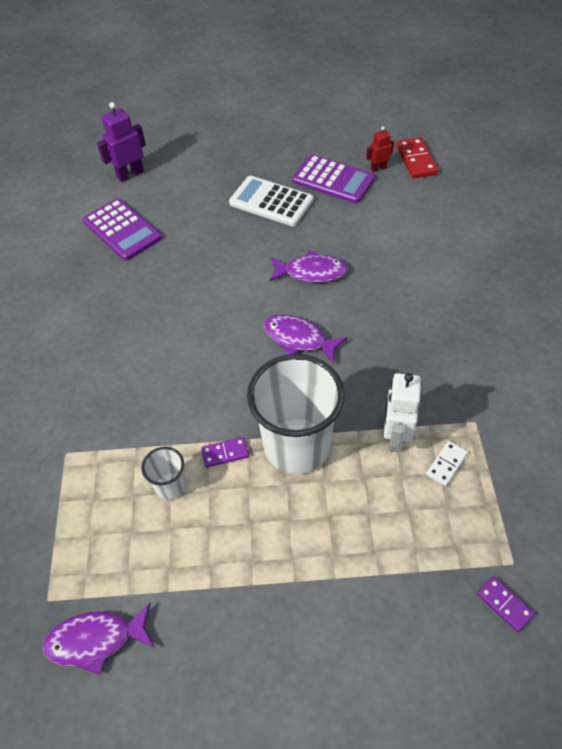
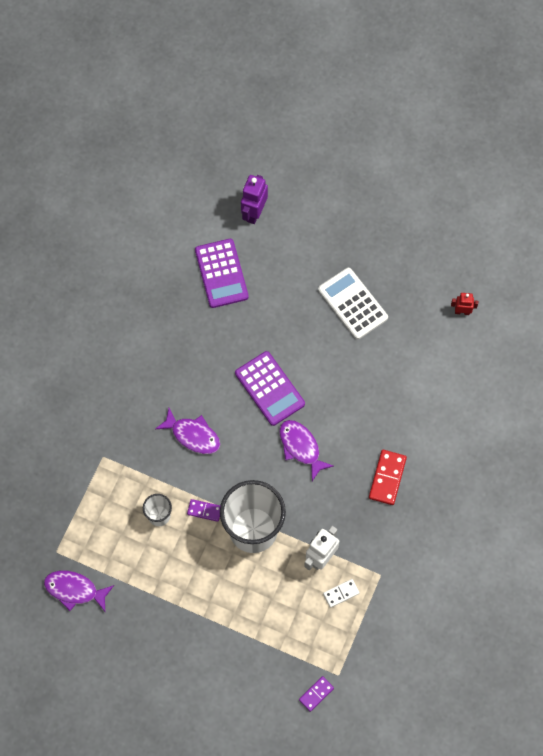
camera: 25 degrees right, 15 degrees up
purple robot [97,102,146,182] -> purple robot turned 60 degrees counterclockwise [241,175,268,224]
purple fish [269,250,348,283] -> purple fish moved to [155,408,220,454]
purple calculator [292,154,375,203] -> purple calculator moved to [235,351,305,426]
red domino [396,137,438,179] -> red domino moved to [369,450,407,505]
purple domino [477,576,534,632] -> purple domino turned 60 degrees clockwise [299,676,334,712]

